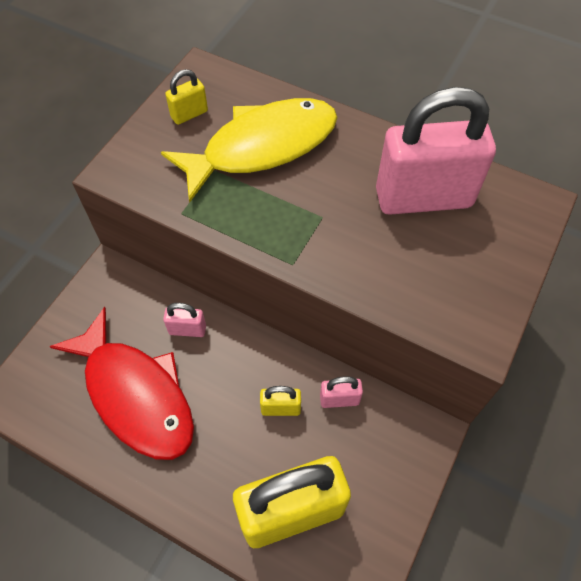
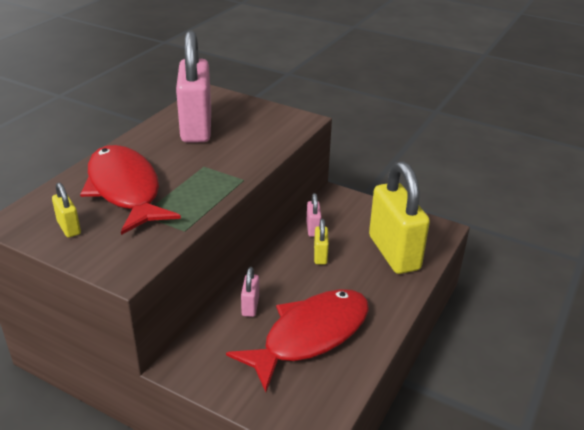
camera: 90 degrees left, 25 degrees down
yellow fish [161,98,338,203] -> red fish [80,145,181,235]

